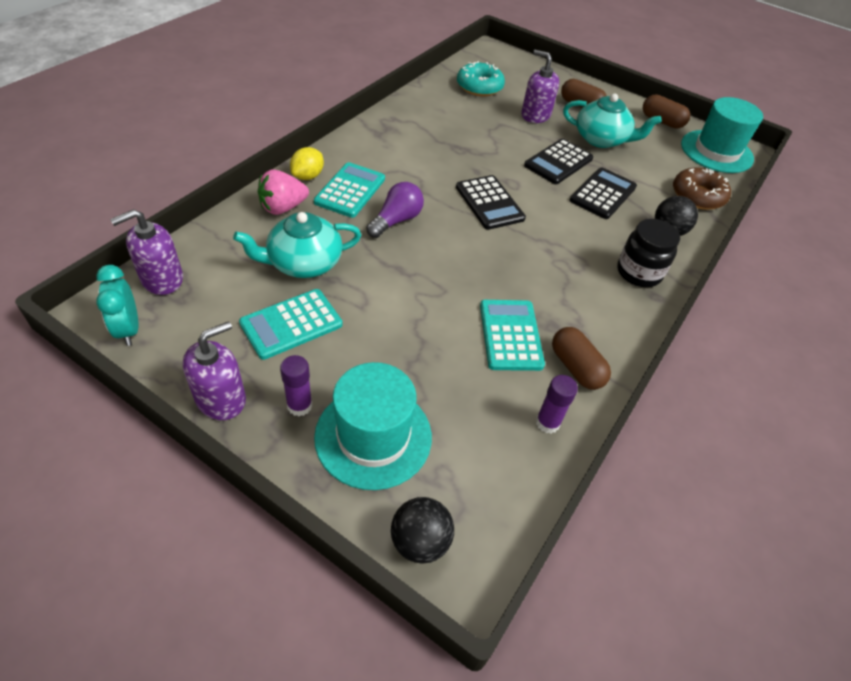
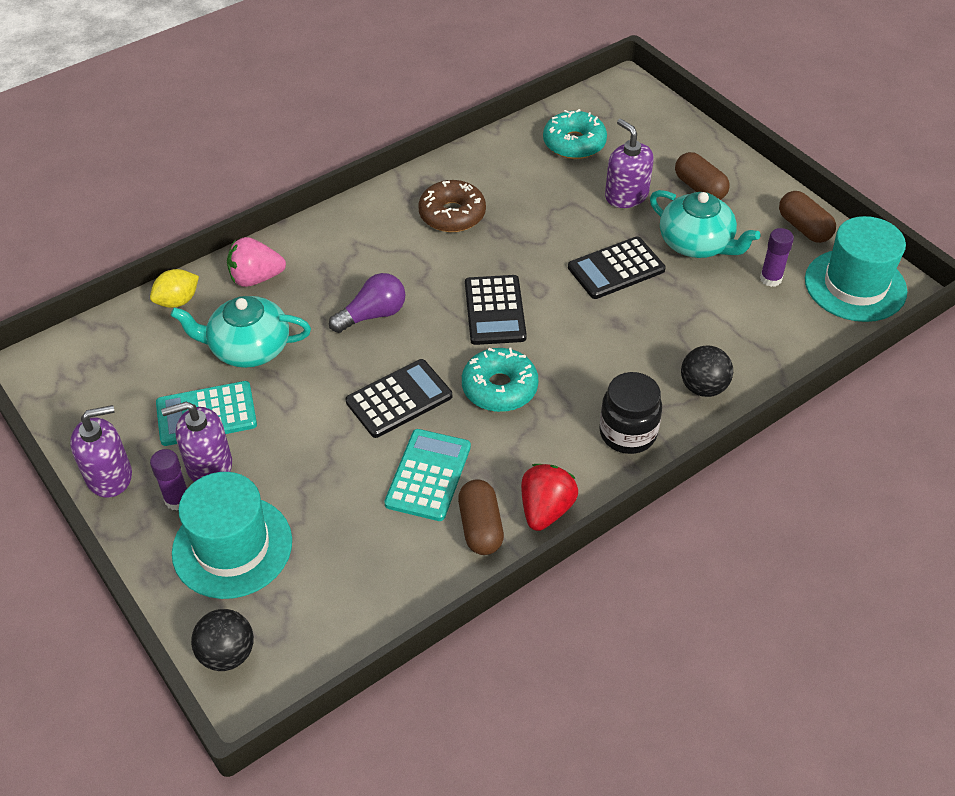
camera: 25 degrees right, 0 degrees up
turquoise clock [96,265,138,346] -> none
purple soap dispenser [110,209,183,295] -> purple soap dispenser moved to [161,401,232,482]
yellow lemon [290,147,324,180] -> yellow lemon moved to [150,269,199,308]
turquoise calculator [314,162,385,218] -> none
purple glue stick [536,375,578,434] -> purple glue stick moved to [760,228,794,287]
black calculator [570,167,637,219] -> black calculator moved to [346,359,452,438]
brown donut [673,167,731,210] -> brown donut moved to [418,180,486,232]
none -> turquoise donut [462,347,538,412]
none -> red strawberry [521,464,578,531]

